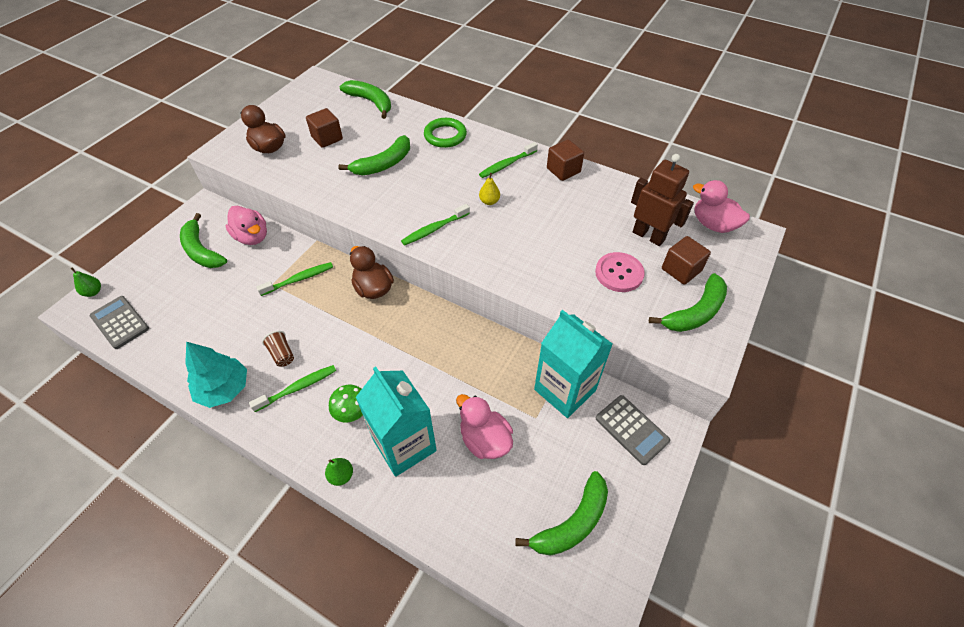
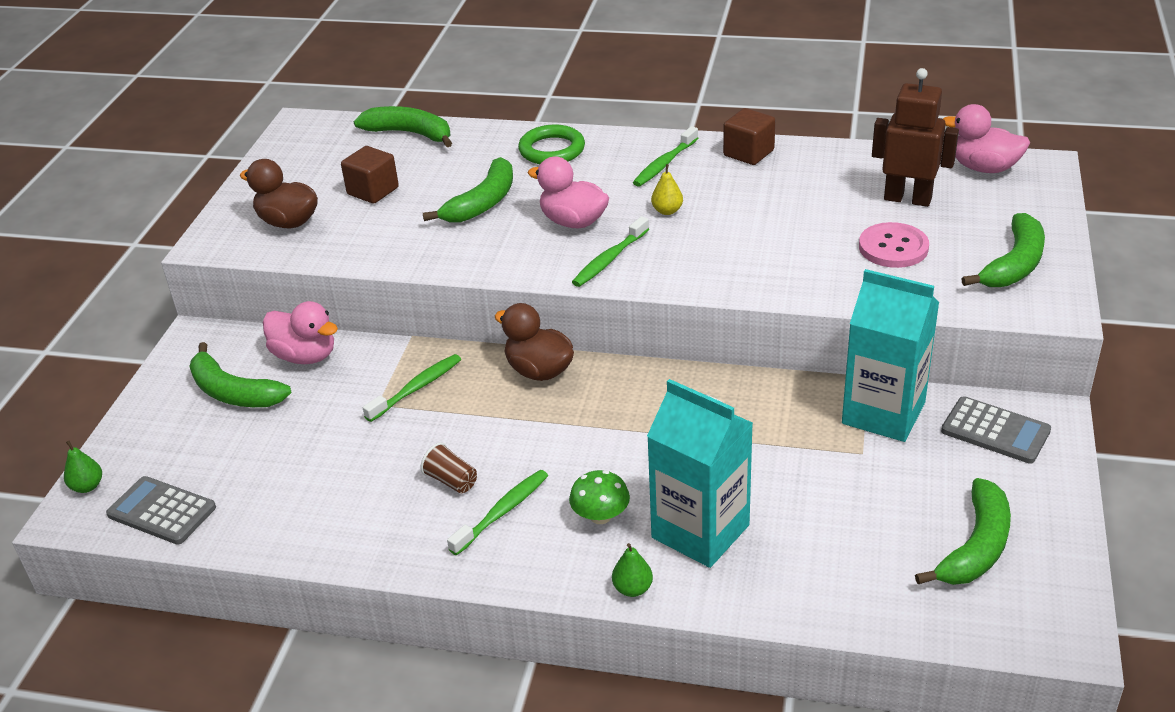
camera: 15 degrees left, 15 degrees down
turquoise tree [185,342,247,408] -> none
pink duck [456,394,513,459] -> pink duck moved to [528,157,609,228]
brown cube [662,236,711,285] -> none

